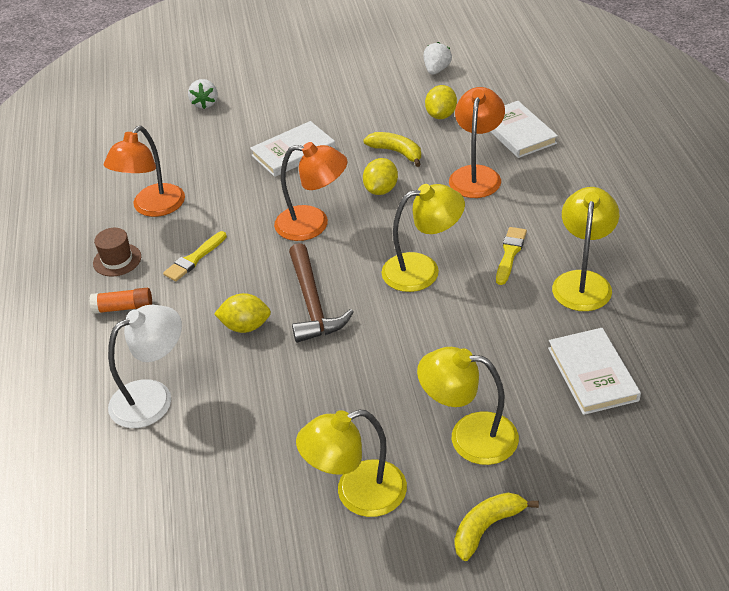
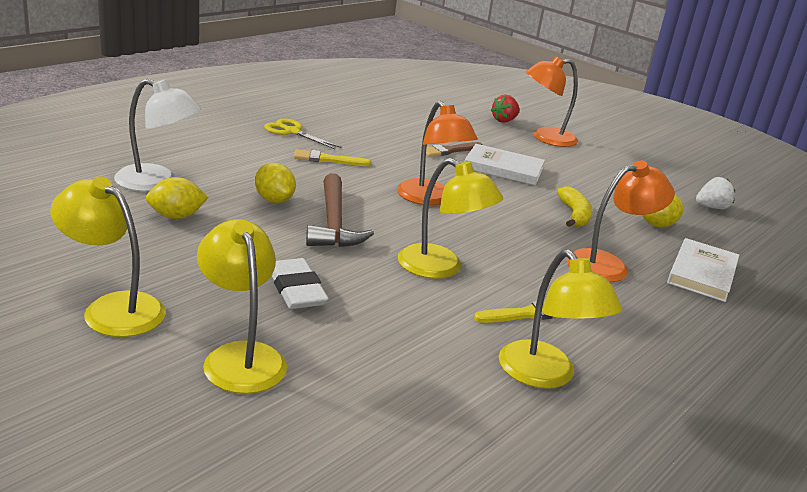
camera: 45 degrees right, 15 degrees down
orange glue stick [89,288,152,314] -> none
brown hat [93,228,141,276] -> yellow scissors [264,118,341,149]
orange lamp [104,126,185,217] -> orange lamp moved to [526,56,578,147]
white strawberry [188,79,218,109] -> red strawberry [491,94,520,123]
brown hammer [289,243,354,343] -> brown hammer turned 45 degrees counterclockwise [306,173,374,247]
yellow lemon [363,158,398,195] -> yellow lemon moved to [146,177,209,219]
yellow banana [454,493,539,561] -> none
white book [548,328,641,415] -> none
yellow lamp [552,187,619,311] -> yellow lamp turned 90 degrees clockwise [499,250,622,389]
none -> white eraser [272,258,329,309]
none -> brown brush [420,142,483,157]

